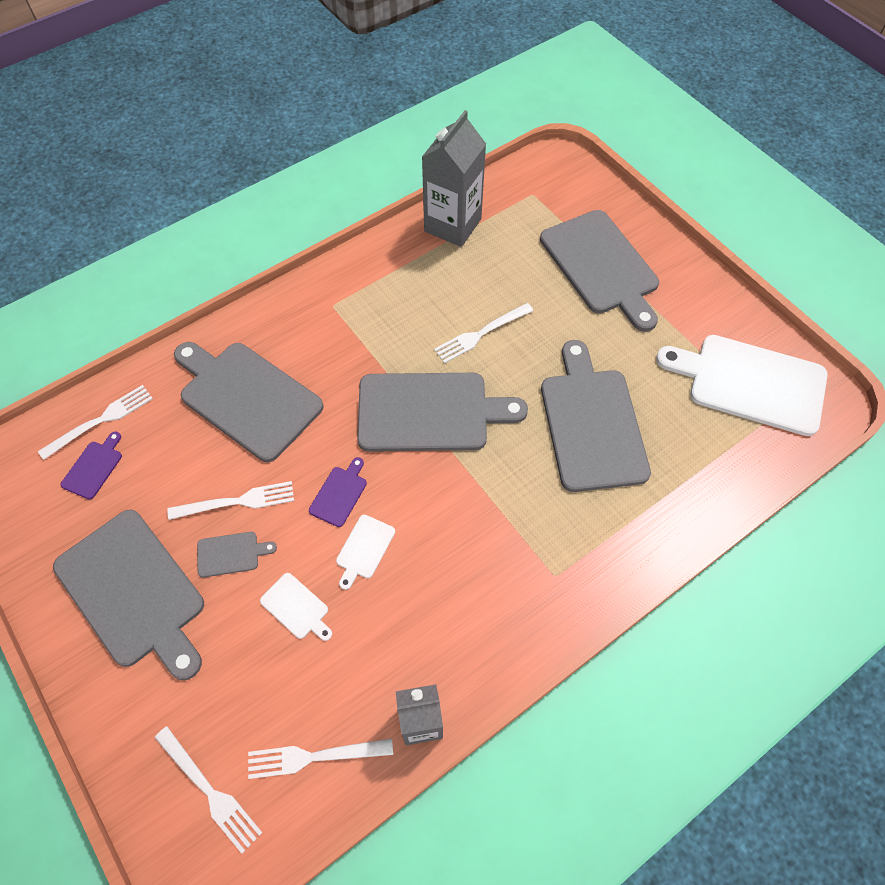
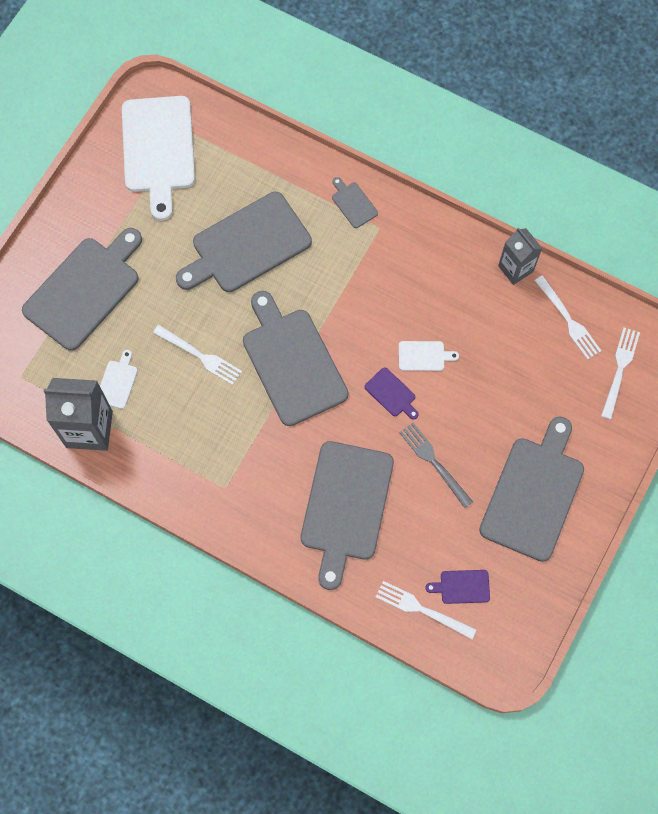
camera: 115 degrees left, 10 degrees up
white fork [167,481,294,520] -> grey fork [399,423,473,508]
grey cutting board [197,532,277,578] -> grey cutting board moved to [332,177,378,228]
white cutting board [260,573,332,641] -> white cutting board moved to [100,350,138,409]
purple cutting board [309,457,367,527] -> purple cutting board turned 135 degrees counterclockwise [365,368,419,420]

